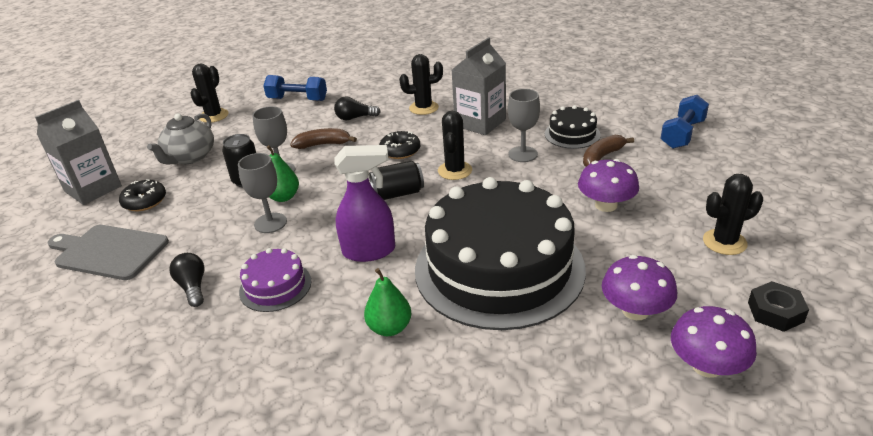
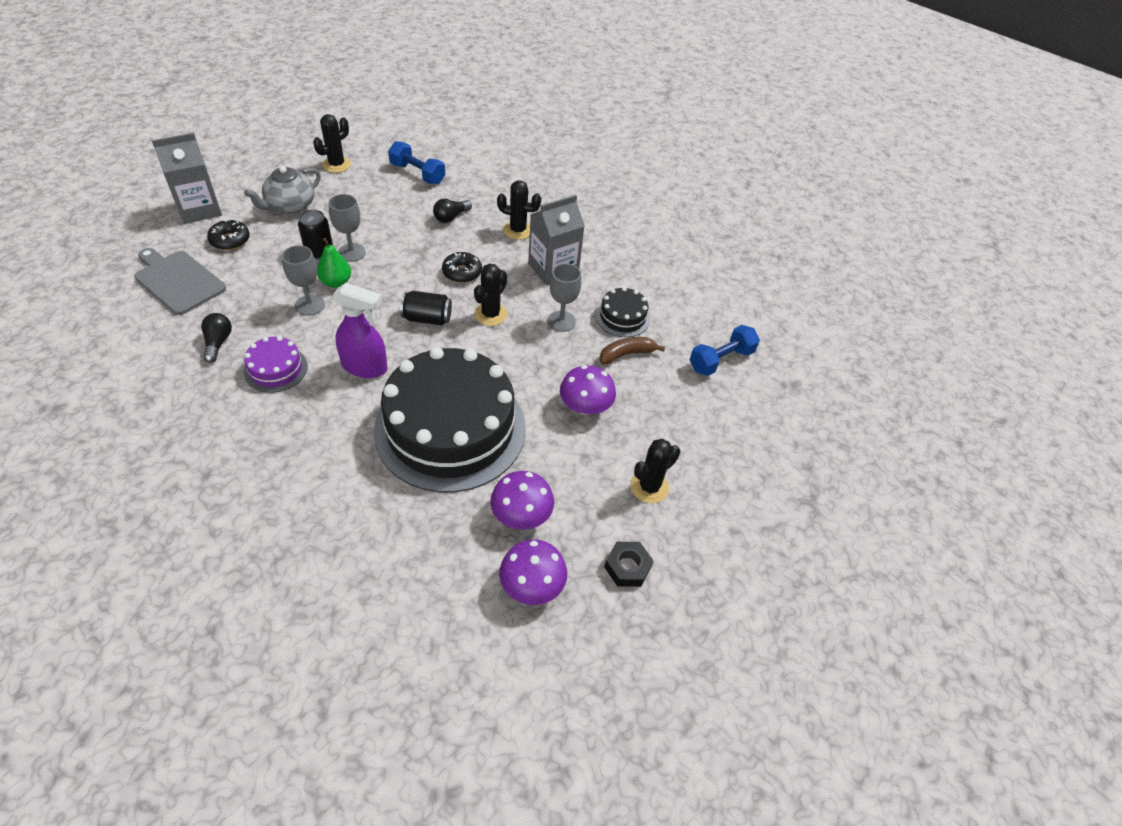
camera: 15 degrees right, 15 degrees up
brown banana [290,128,357,149] -> none
black light bulb [334,97,381,121] -> black light bulb turned 60 degrees counterclockwise [433,199,472,223]
green pear [364,268,411,336] -> none
black cactus [703,174,763,255] -> black cactus turned 45 degrees counterclockwise [631,439,680,503]

